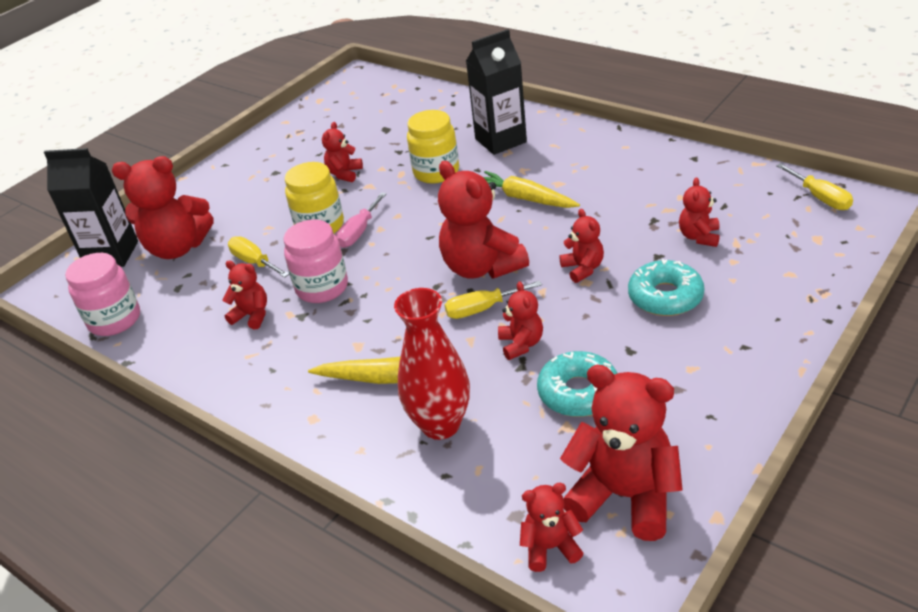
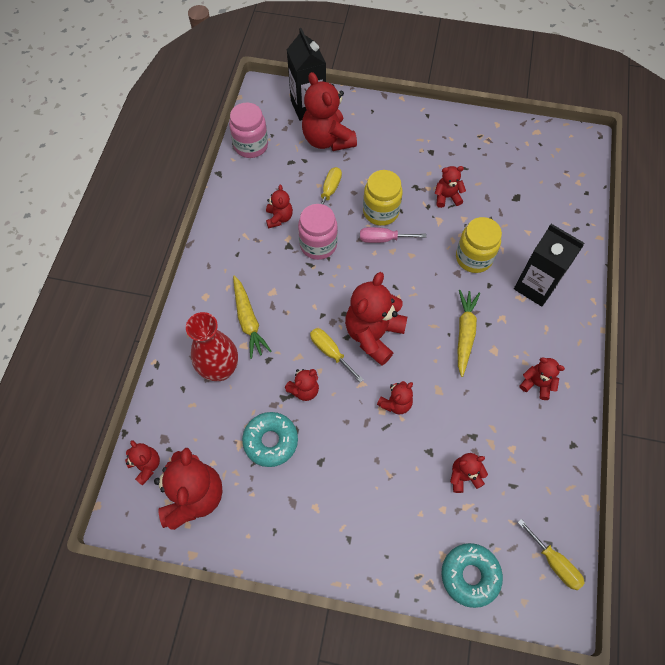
camera: 60 degrees right, 25 degrees up
turquoise donut [628,259,705,316] -> turquoise donut moved to [441,543,503,608]
yellow screwdriver [776,163,853,210] -> yellow screwdriver turned 75 degrees counterclockwise [518,519,585,590]
none -> red teddy bear [520,357,565,400]

